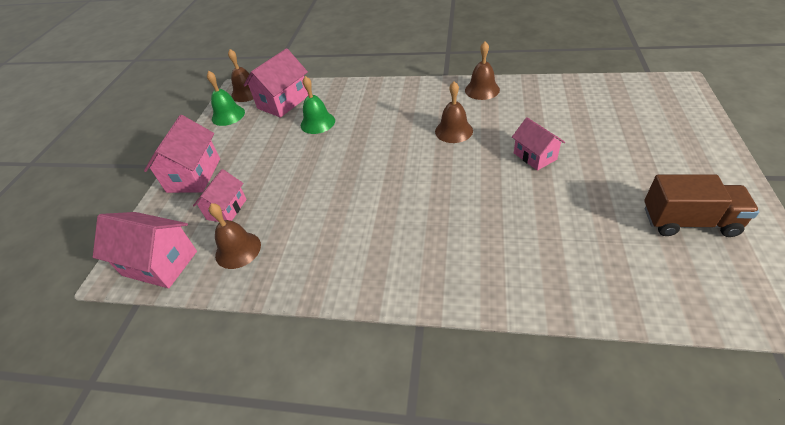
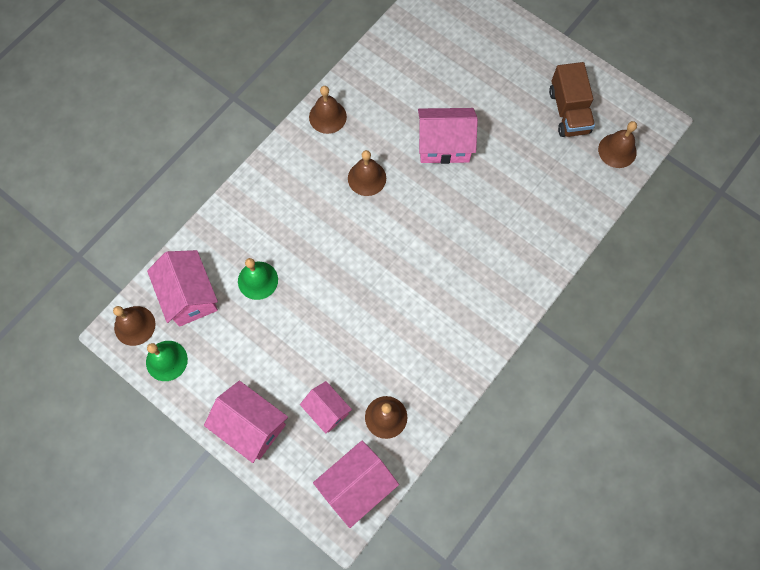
camera: 65 degrees left, 25 degrees up
pink house [512,117,565,171] -> pink house [418,108,478,164], size x1.57
brown truck [644,174,759,237] -> brown truck turned 135 degrees clockwise [549,62,595,137]
none -> brown bell [598,121,637,168]

